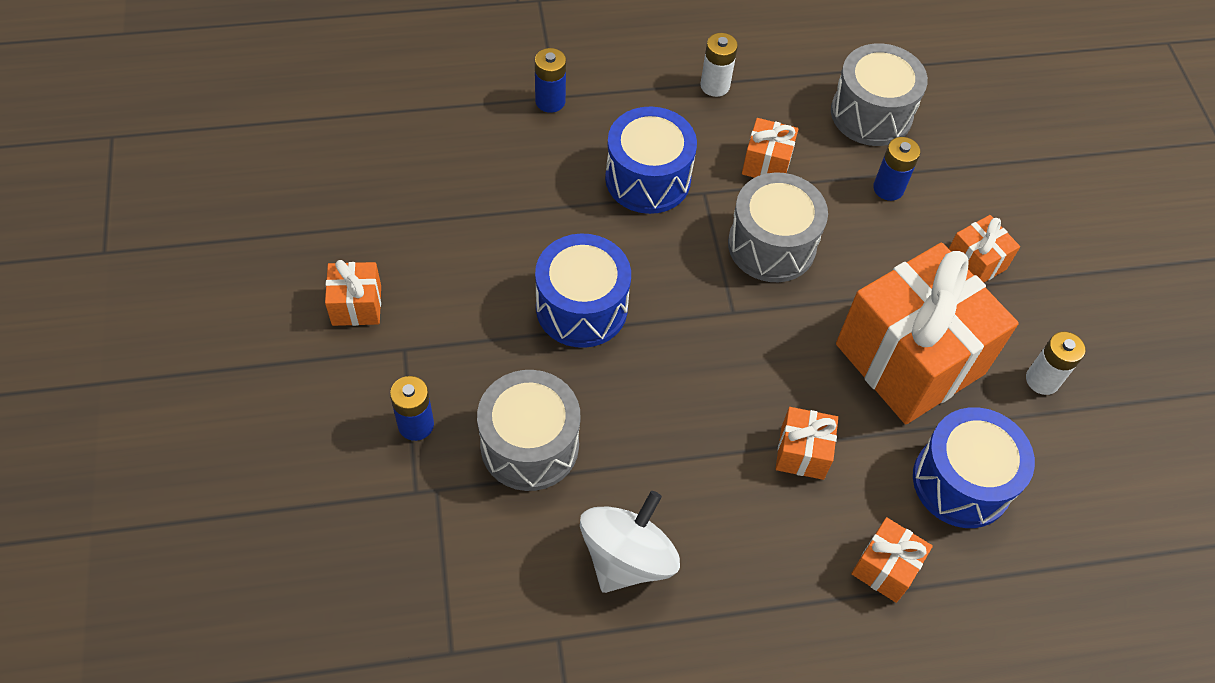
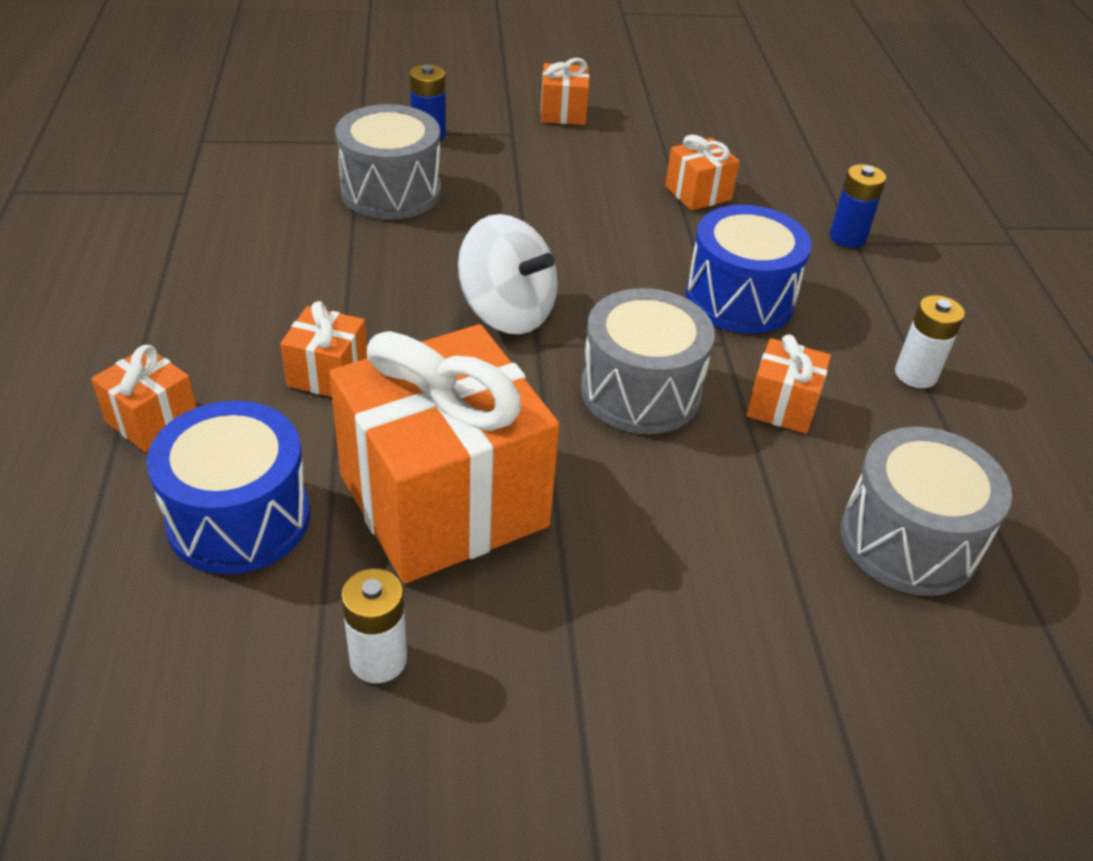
camera: 95 degrees right, 15 degrees down
blue drum [535,233,631,348] -> none
white spinning top [580,491,680,593] -> white spinning top moved to [458,214,558,334]
blue battery [873,137,920,201] -> none
orange gift [949,215,1020,282] -> orange gift moved to [665,135,740,211]

